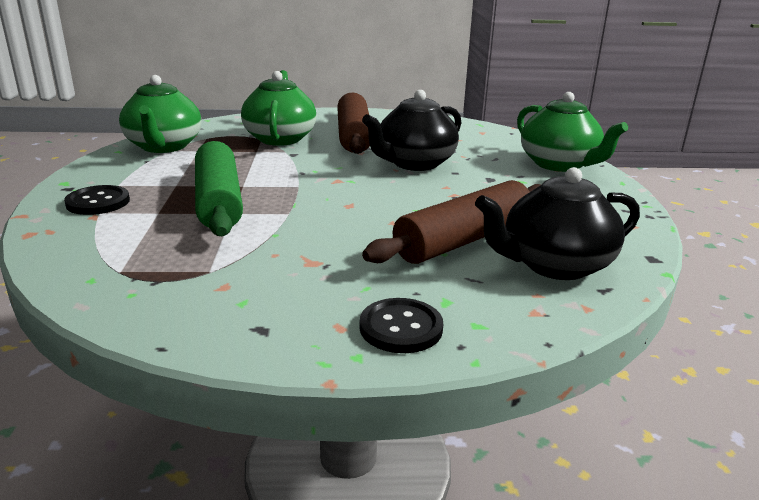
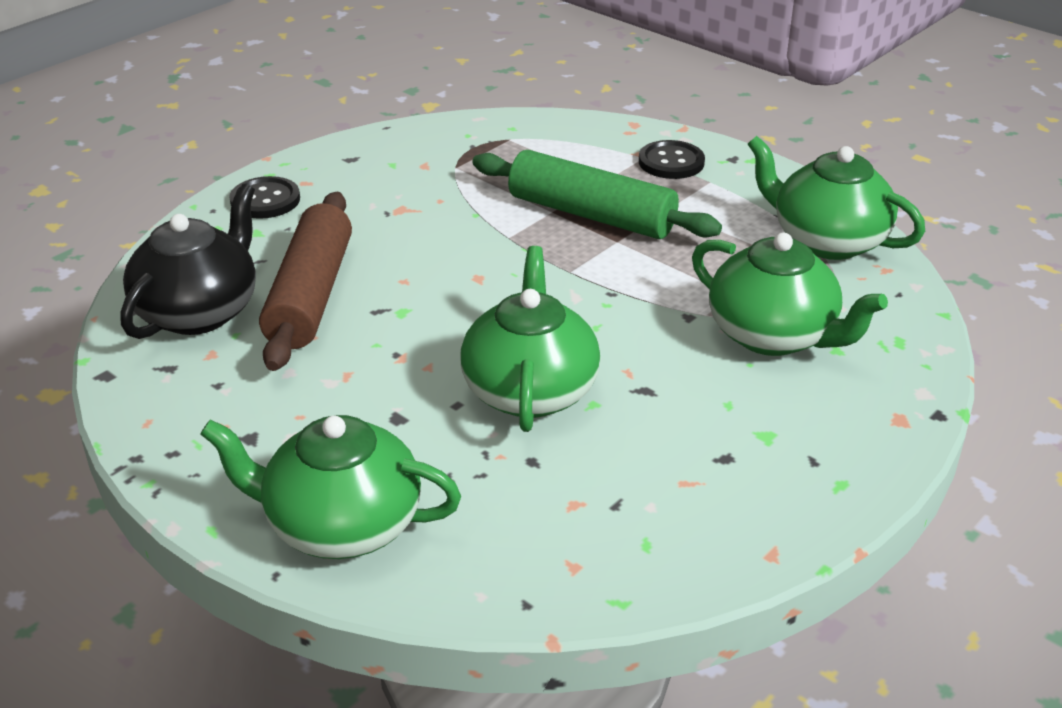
camera: 135 degrees right, 10 degrees up
brown rolling pin [337,92,370,154] -> none
black teapot [362,90,461,171] -> green teapot [460,246,600,432]

